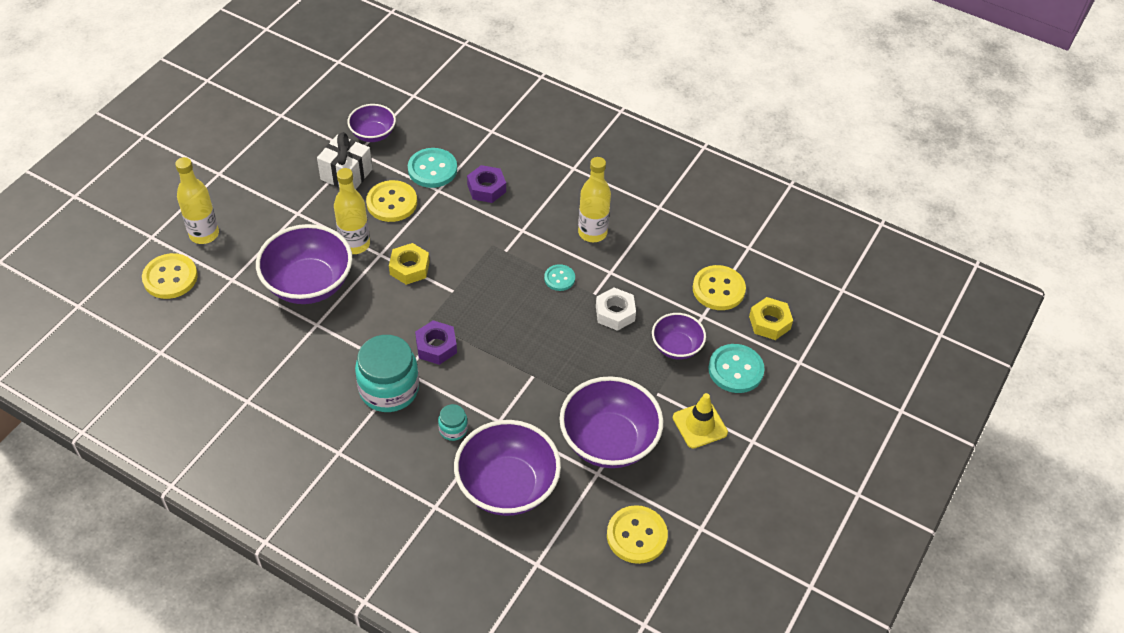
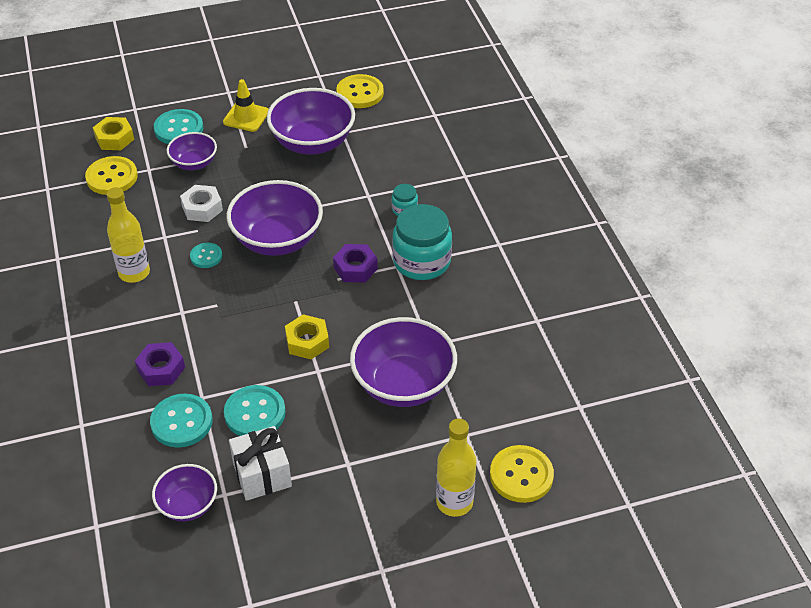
camera: 135 degrees left, 5 degrees down
yellow bottle [334,168,370,254] -> none
yellow button [366,180,417,222] -> turquoise button [224,385,286,436]
purple bowl [454,420,561,516] -> purple bowl moved to [227,180,323,256]

